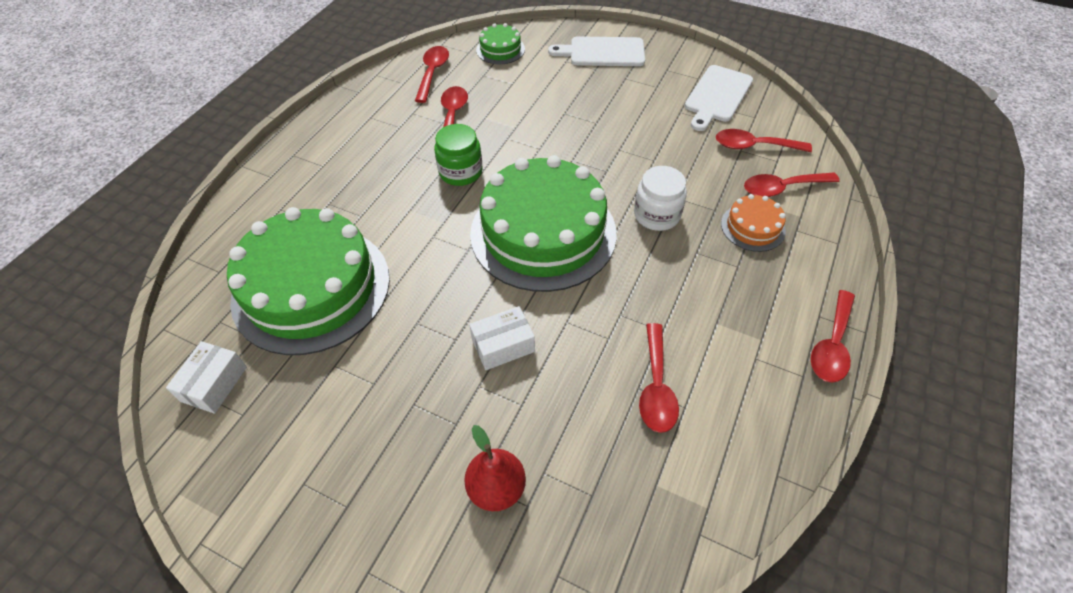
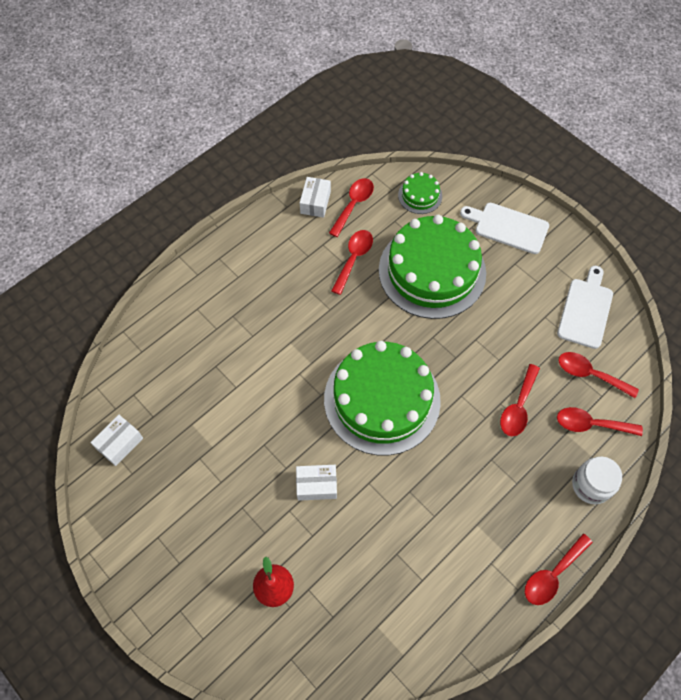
camera: 20 degrees right, 10 degrees up
green cake [227,207,390,355] -> green cake moved to [379,215,486,319]
green jar [434,124,483,186] -> none
white jar [634,166,687,231] -> white jar moved to [572,456,622,504]
red spoon [639,323,679,433] -> red spoon moved to [500,364,540,436]
white cutting board [685,65,753,131] -> white cutting board turned 150 degrees clockwise [557,266,613,349]
orange cake [721,194,786,252] -> none
none -> white box [300,177,331,218]

